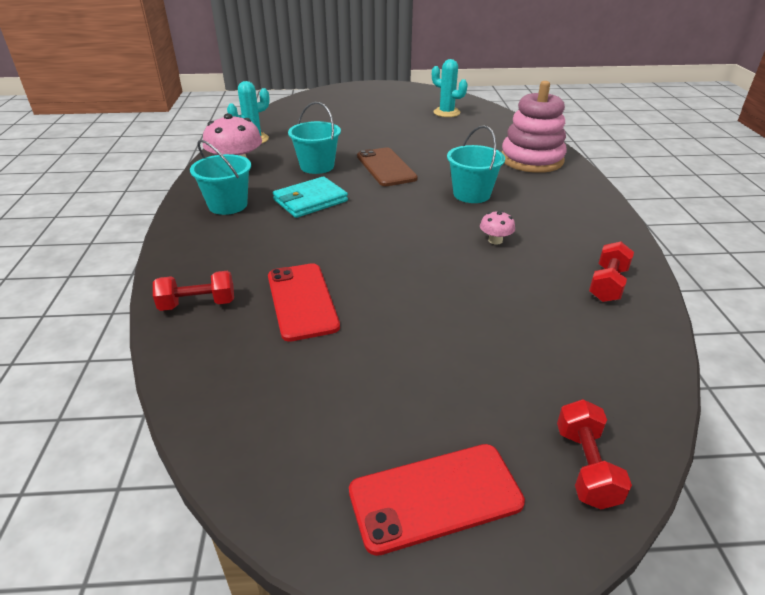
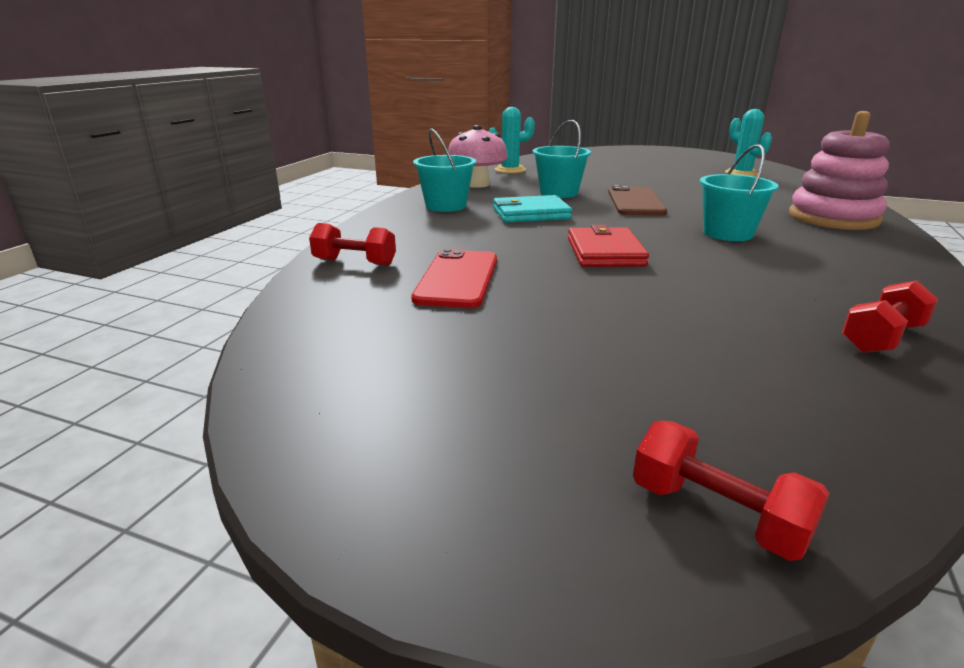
camera: 25 degrees right, 10 degrees down
red phone [349,444,525,556] -> none
pink mushroom [480,211,515,245] -> none
red dumbbell [557,399,632,509] -> red dumbbell turned 75 degrees counterclockwise [633,421,830,561]
none -> red wallet [568,224,649,267]

